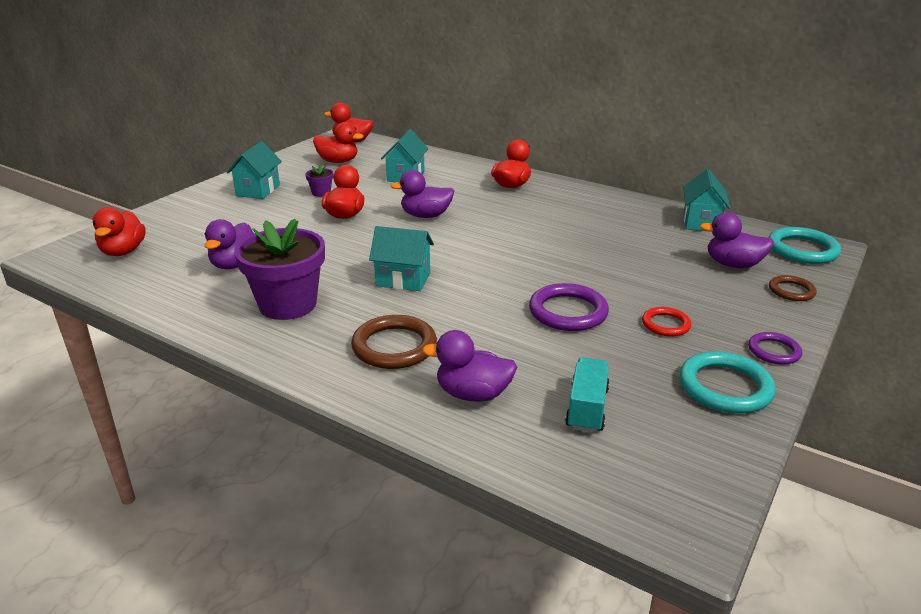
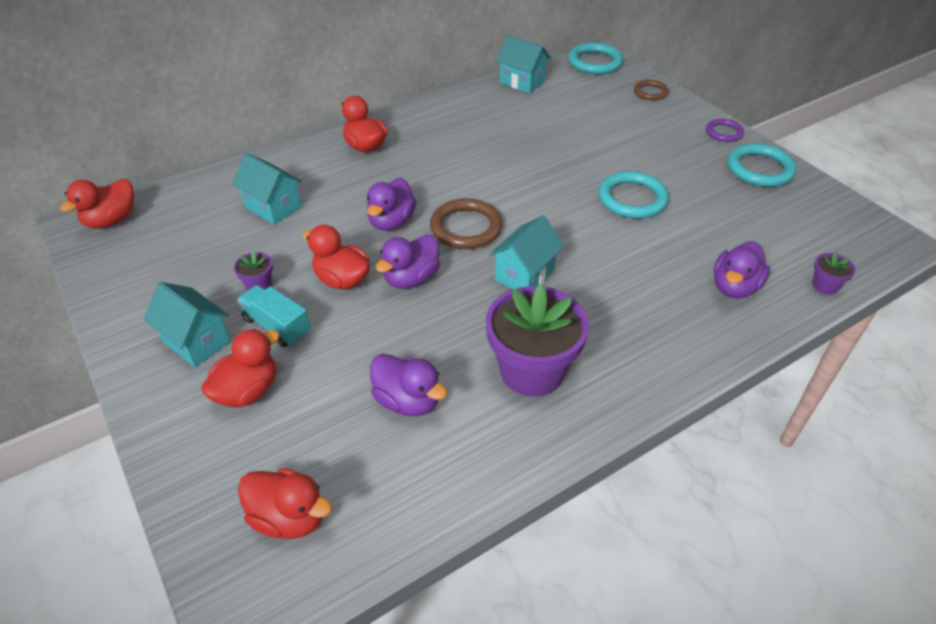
camera: 65 degrees left, 15 degrees up
red duck [313,122,364,163] -> red duck moved to [201,329,280,407]
brown ring [351,315,437,369] -> brown ring moved to [430,198,503,249]
purple ring [529,283,609,331] -> turquoise ring [598,171,669,219]
turquoise truck [565,358,610,433] -> turquoise truck moved to [237,285,311,347]
red ring [642,307,691,337] -> none
purple duck [700,212,774,268] -> purple duck moved to [376,234,440,289]
none -> purple flower pot [812,251,856,295]

